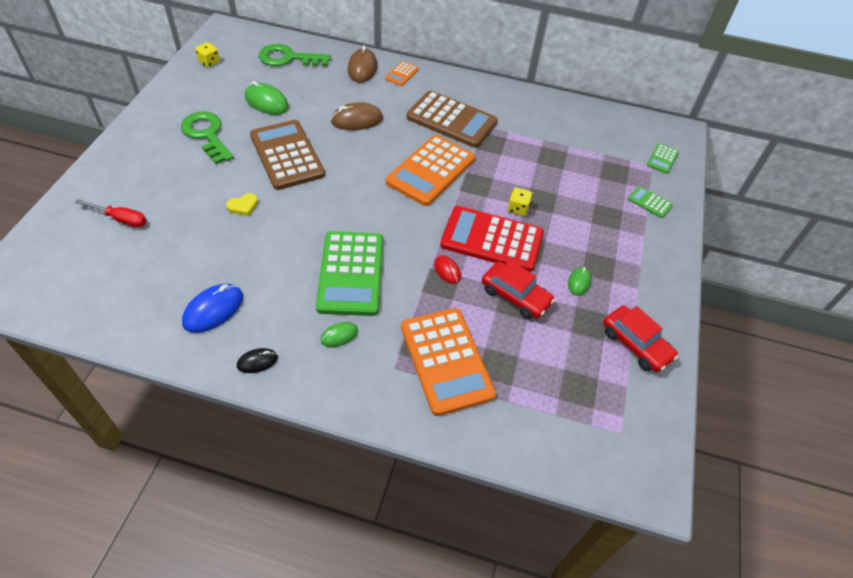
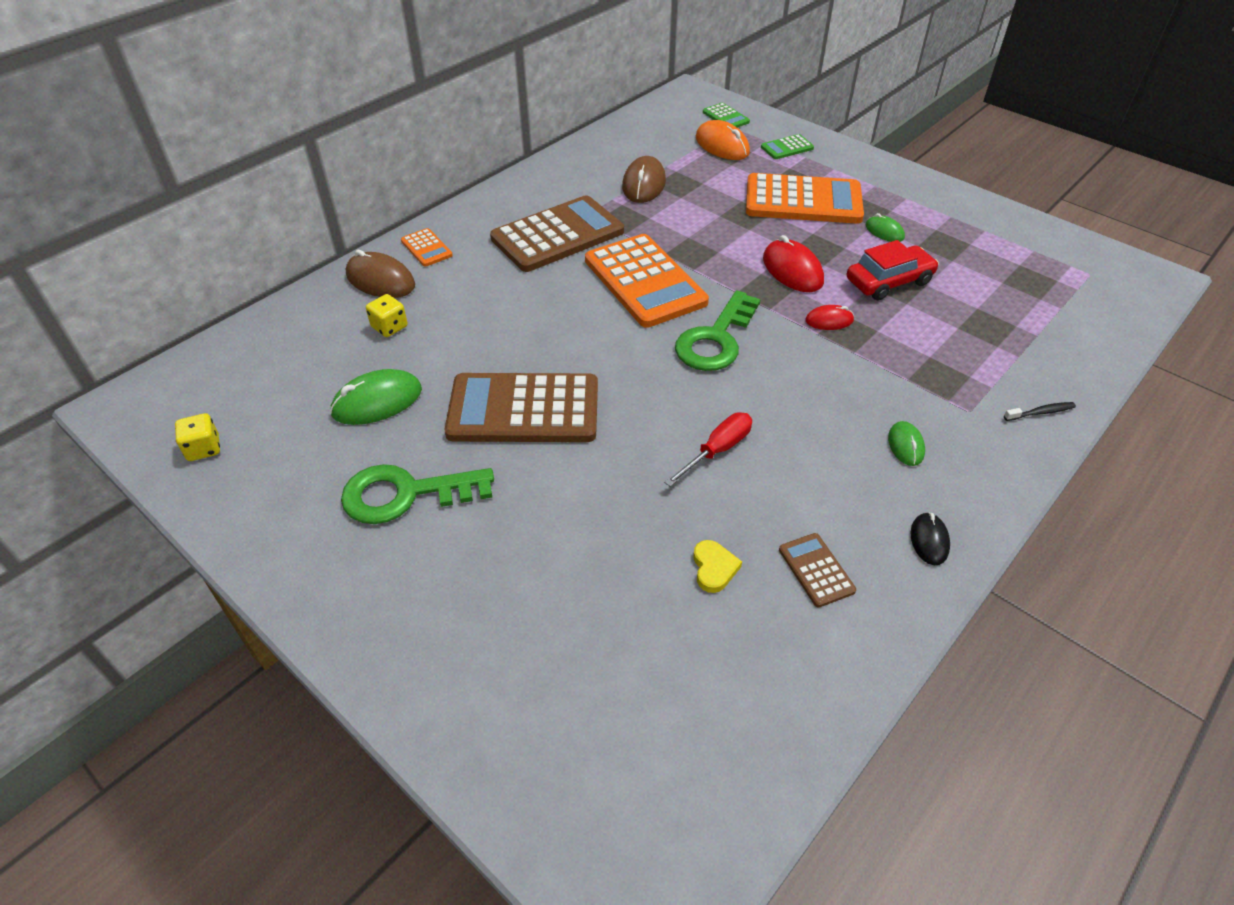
camera: 60 degrees left, 5 degrees down
red screwdriver [75,199,147,228] -> red screwdriver moved to [664,412,752,487]
blue mouse [182,284,243,333] -> brown calculator [779,533,856,607]
yellow heart [226,193,258,216] -> yellow heart moved to [693,540,742,593]
green key [259,44,331,66] -> green key moved to [675,290,761,371]
green calculator [316,231,383,316] -> none
brown mouse [331,102,383,130] -> brown mouse moved to [622,156,666,203]
orange calculator [401,308,496,416] -> orange calculator moved to [746,173,864,224]
red calculator [440,206,544,272] -> red mouse [763,235,824,292]
yellow dice [508,188,532,216] -> yellow dice moved to [366,294,408,337]
red car [603,306,678,372] -> none
none -> orange mouse [696,120,750,160]
none -> black toothbrush [1004,402,1076,421]

